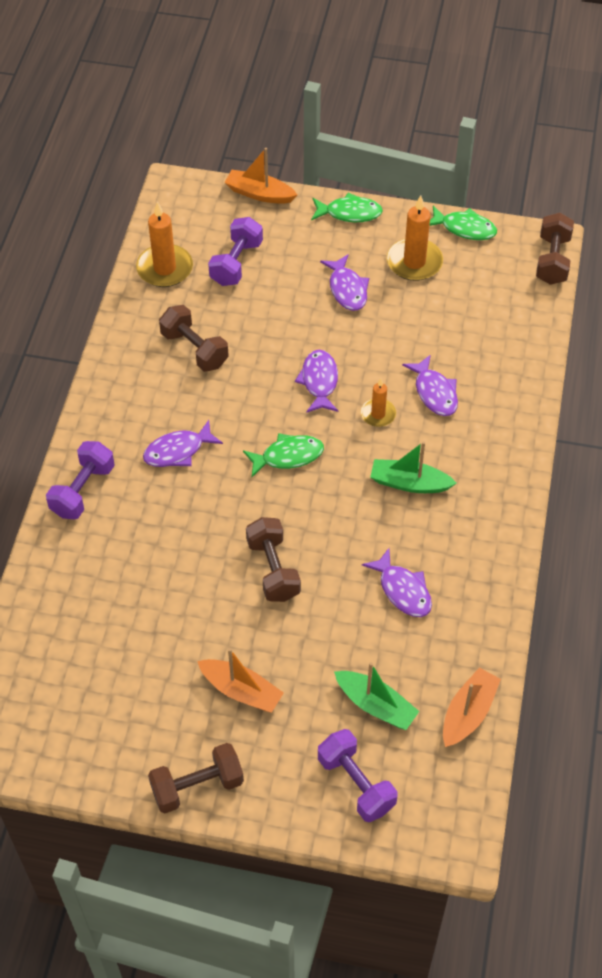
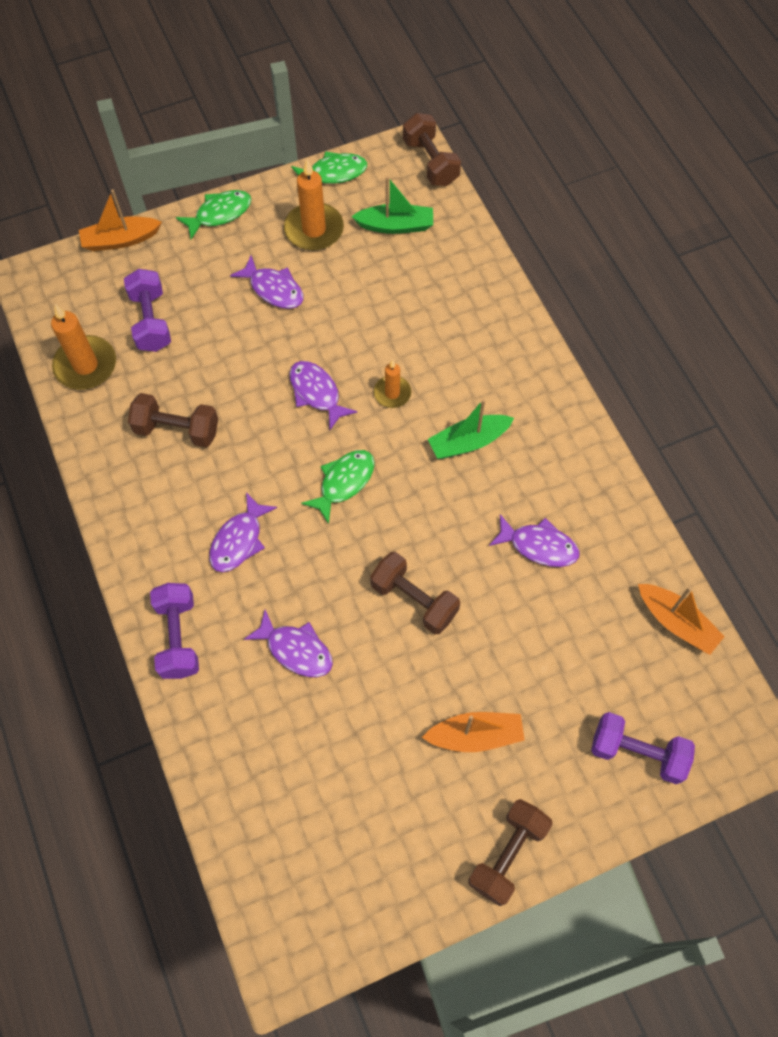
camera: 35 degrees left, 10 degrees up
green boat [334,662,419,730] -> green boat moved to [351,176,433,234]
purple fish [402,354,458,416] -> purple fish moved to [244,610,333,677]
orange boat [443,668,501,747] -> orange boat turned 135 degrees clockwise [638,584,725,655]

